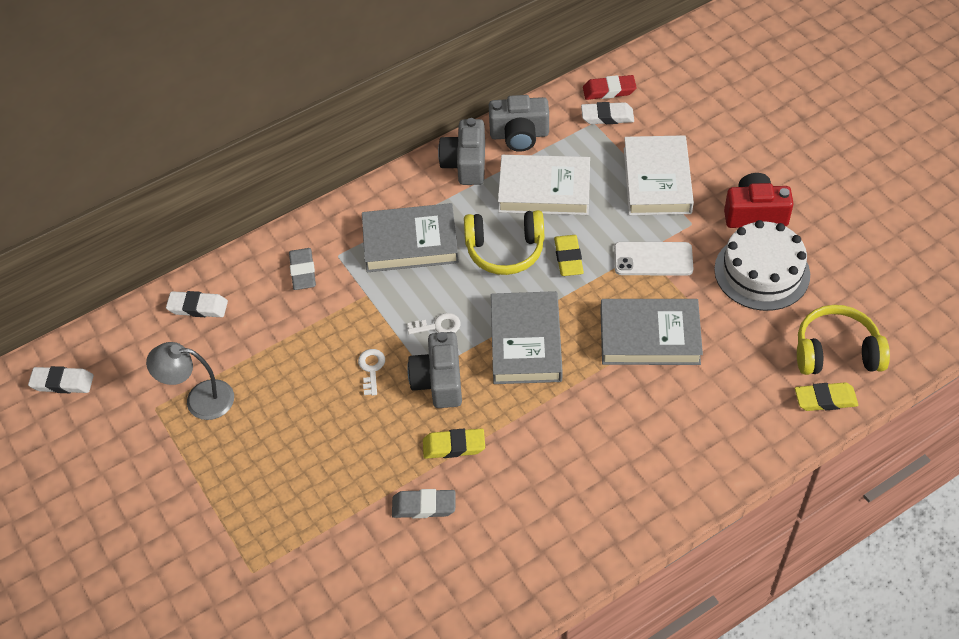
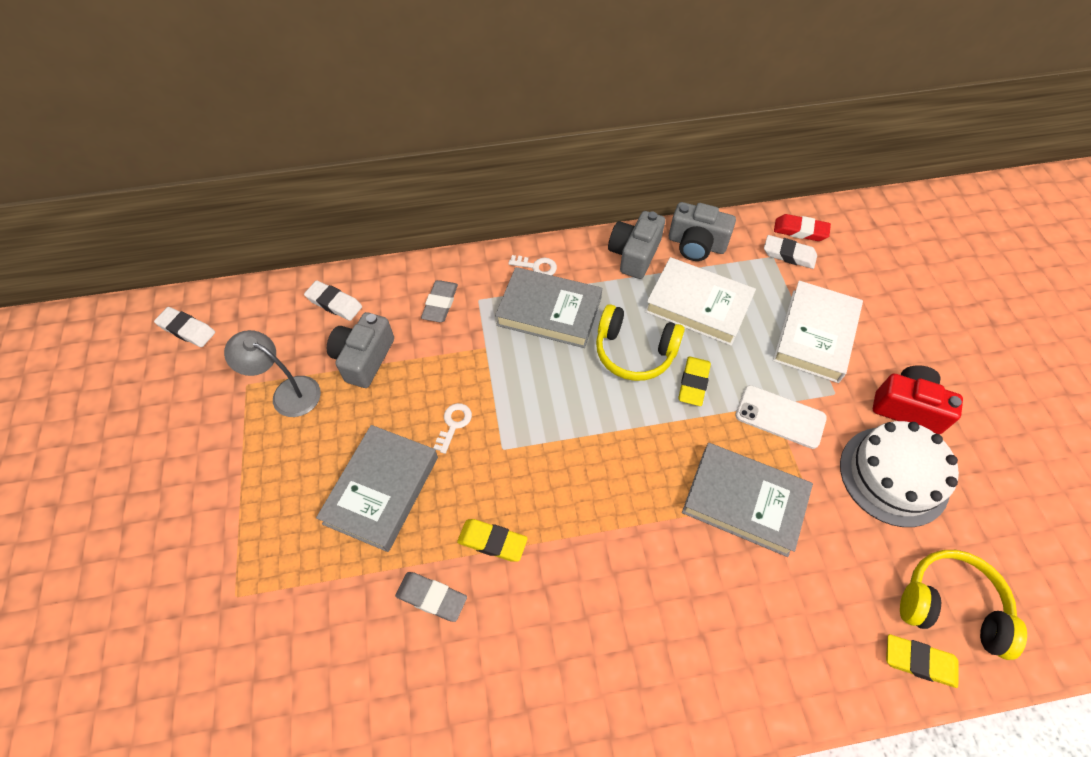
camera: 20 degrees right, 5 degrees up
white key [407,313,461,334] -> white key moved to [508,255,557,275]
grey camera [407,332,462,408] -> grey camera moved to [327,312,394,388]
grey book [491,291,563,384] -> grey book moved to [316,425,438,552]

